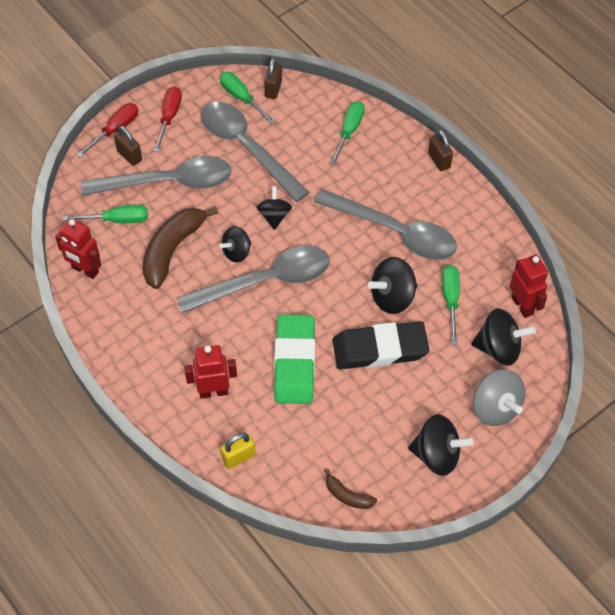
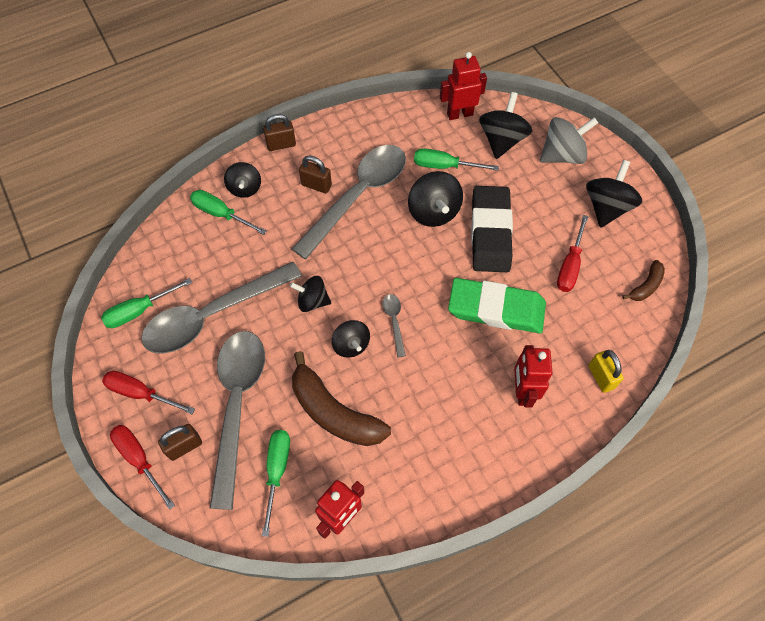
camera: 80 degrees left, 5 degrees up
grey spoon [177,246,330,313] -> grey spoon [382,294,406,357], size x0.40
brown padlock [264,57,282,99] -> brown padlock moved to [299,156,332,193]
none -> black spinning top [224,162,261,198]
none -> red screwdriver [557,215,588,292]

